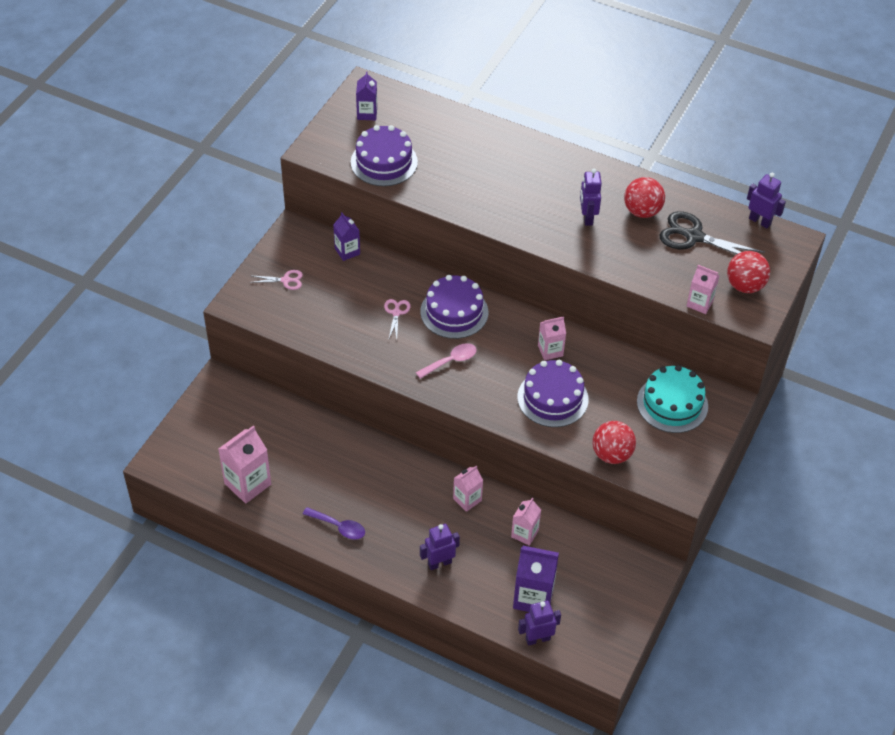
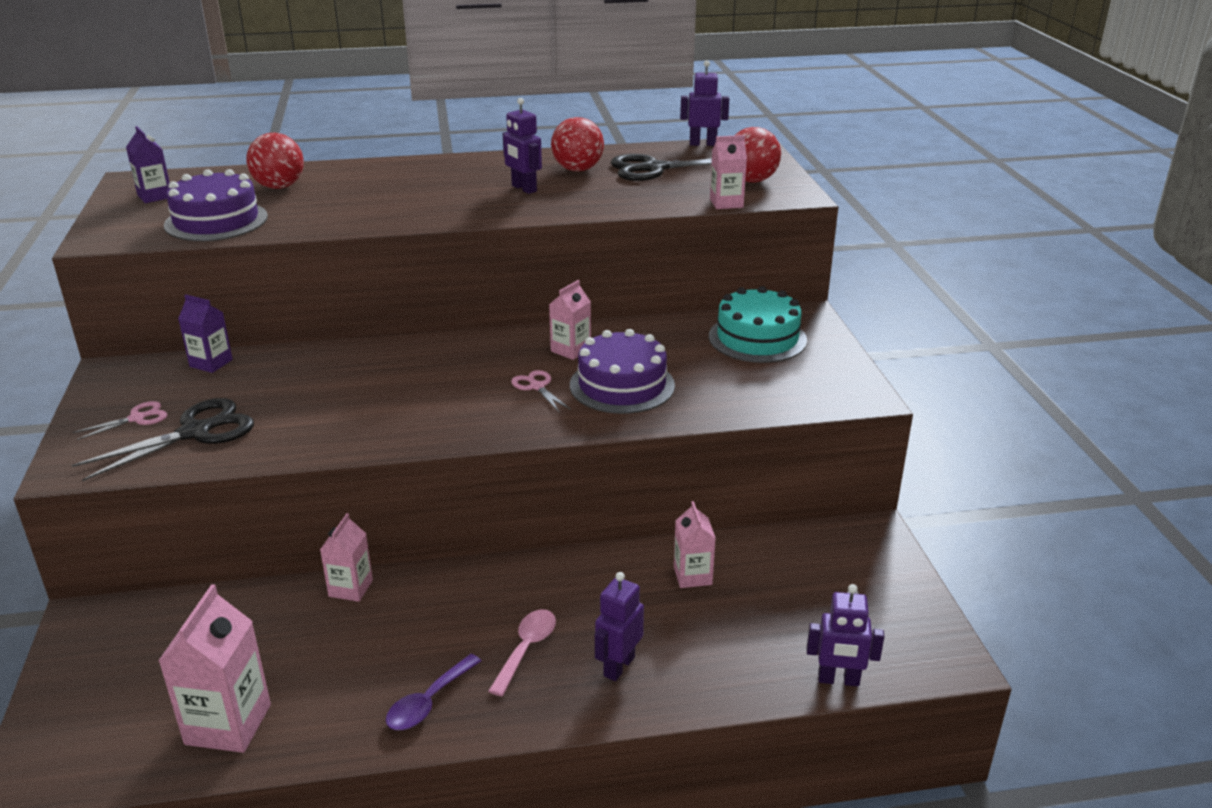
camera: 35 degrees left, 20 degrees down
purple spoon [303,507,365,540] -> purple spoon turned 135 degrees clockwise [386,654,481,730]
pink scissors [384,299,410,340] -> pink scissors moved to [511,370,571,412]
pink spoon [416,343,477,379] -> pink spoon moved to [489,609,556,696]
purple cake [420,275,488,339] -> none
pink carton [453,465,483,512] -> pink carton moved to [320,513,373,602]
purple carton [513,546,559,612] -> none
purple robot [518,601,561,646] -> purple robot turned 120 degrees counterclockwise [807,584,885,686]
red ball [593,421,636,464] -> red ball moved to [246,133,304,189]
none -> black scissors [72,398,254,481]

